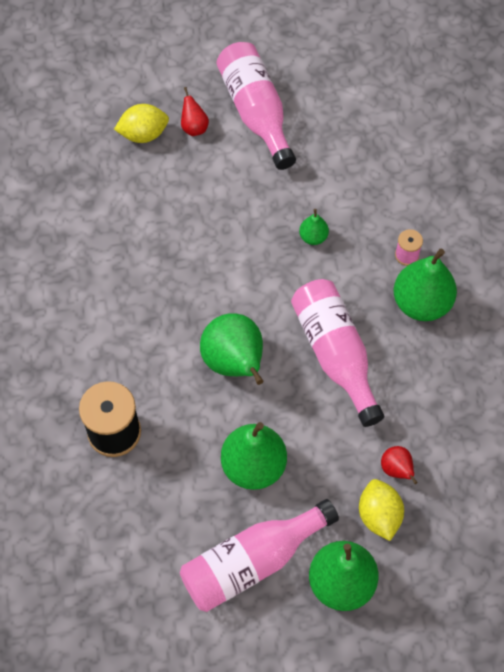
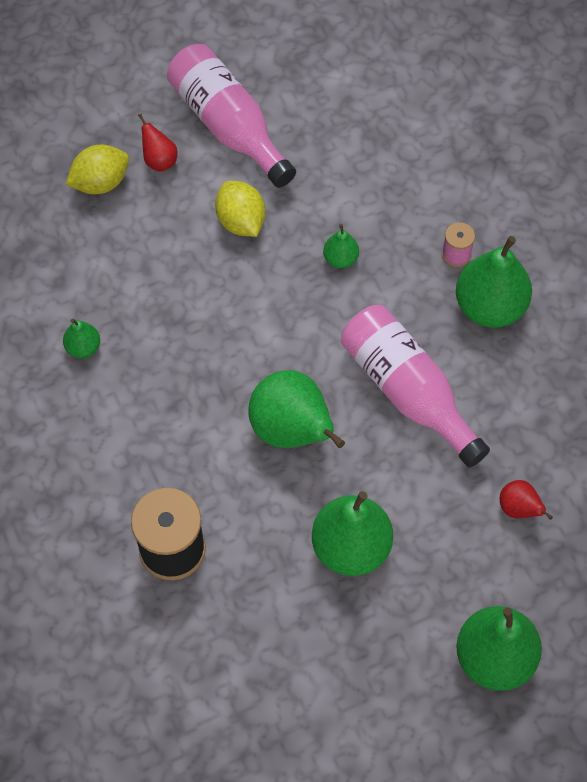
camera: 15 degrees left, 0 degrees up
pink bottle [180,499,339,612] -> none
yellow lemon [359,479,404,541] -> yellow lemon moved to [215,181,265,237]
none -> green pear [63,319,100,358]

